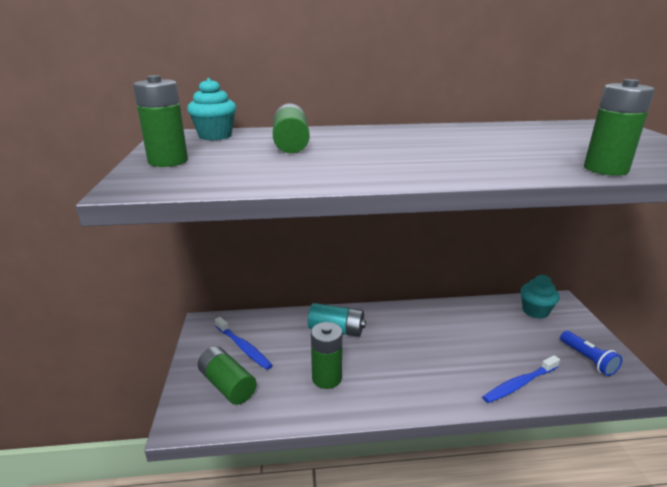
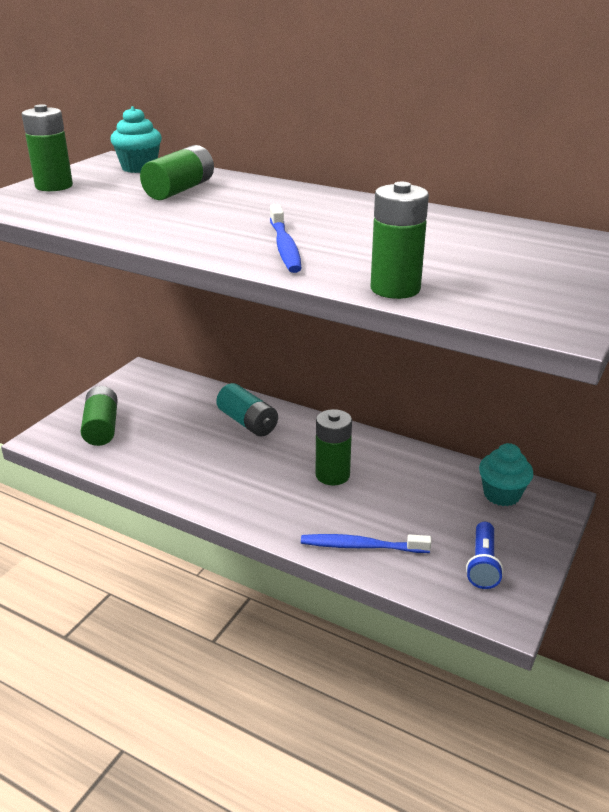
camera: 35 degrees right, 5 degrees up
blue toothbrush [215,317,273,370] -> blue toothbrush moved to [270,204,301,273]
green battery [311,322,342,389] -> green battery moved to [316,409,352,486]

